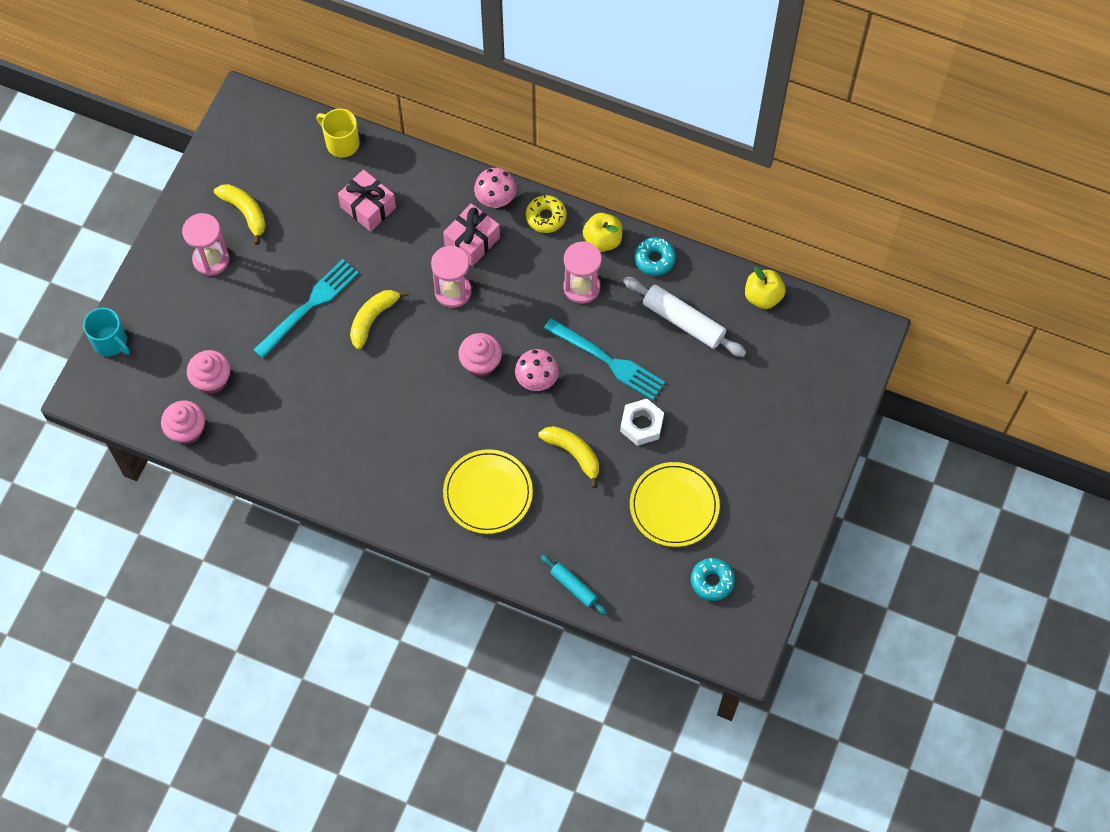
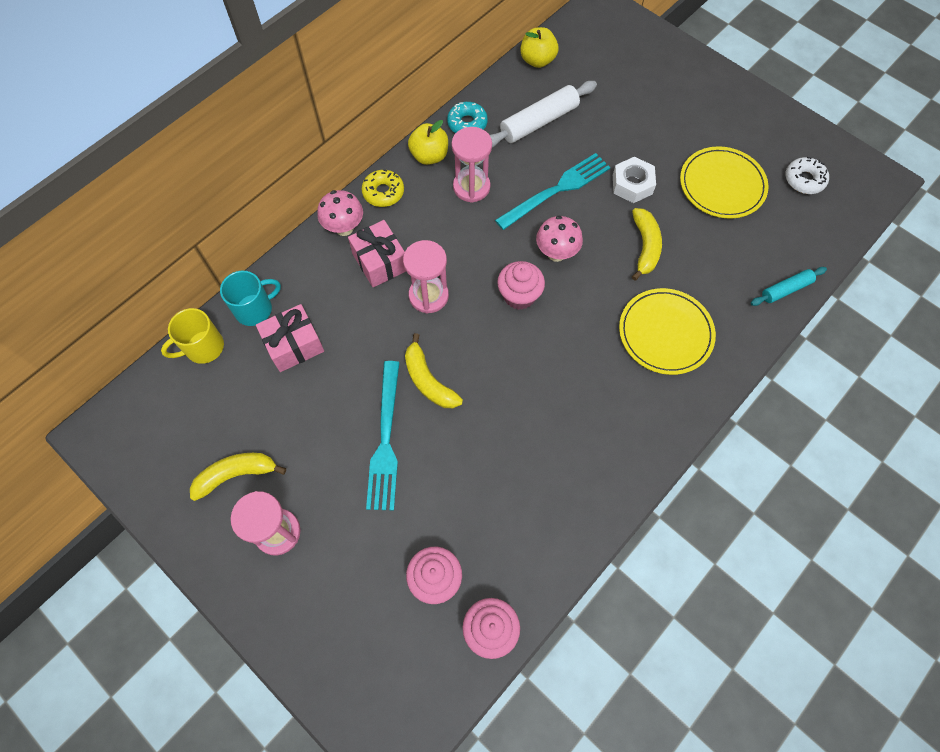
camera: 70 degrees left, 0 degrees up
turquoise mug [83,308,130,356] -> turquoise mug moved to [220,271,281,326]
turquoise fork [254,259,359,358] -> turquoise fork turned 150 degrees counterclockwise [366,361,400,511]
yellow banana [538,426,599,488] -> yellow banana turned 120 degrees clockwise [632,208,662,281]
turquoise donut [691,558,735,601] -> white donut [785,157,829,194]

